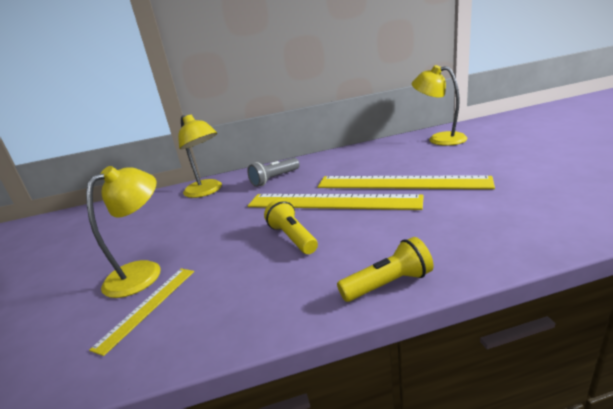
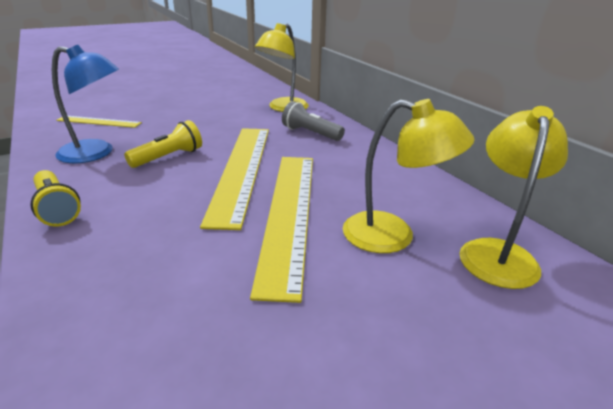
camera: 70 degrees right, 5 degrees up
yellow lamp [86,166,160,298] -> yellow lamp moved to [343,99,475,253]
none -> blue lamp [52,45,119,163]

